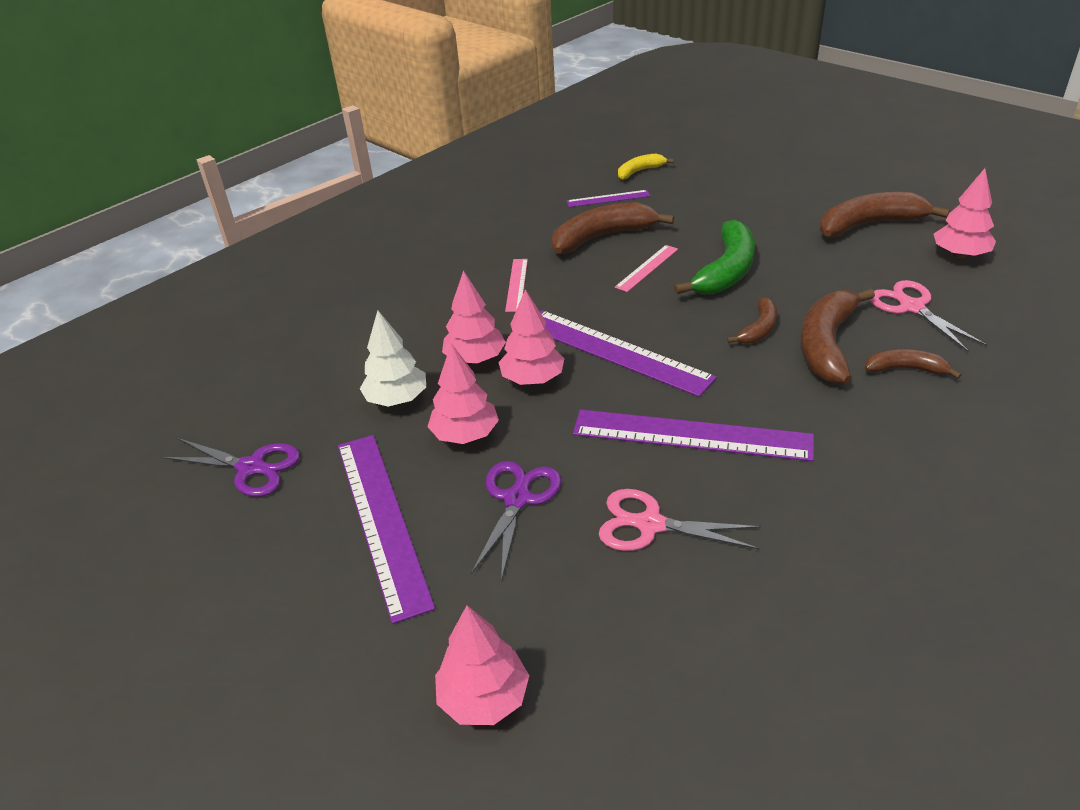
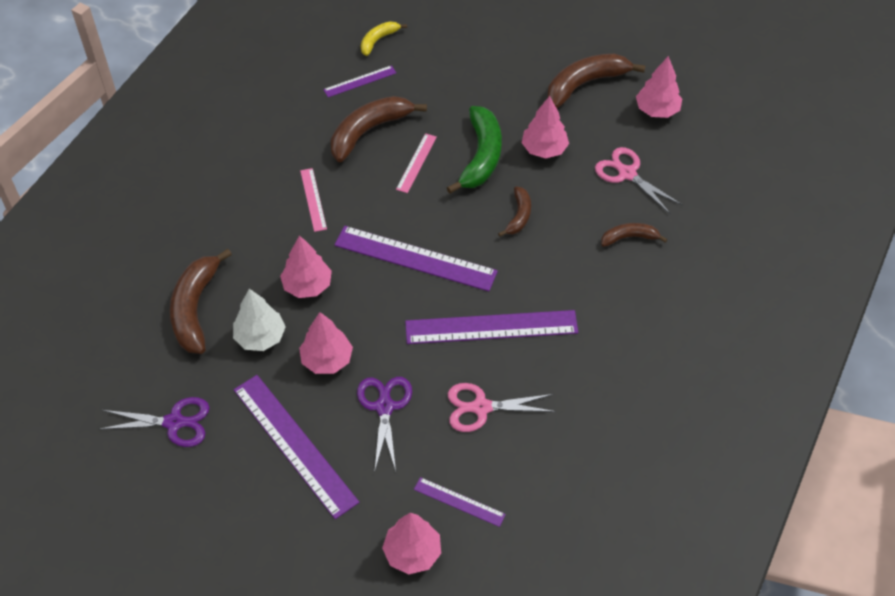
camera: 20 degrees left, 15 degrees up
pink tree [498,289,565,385] -> pink tree moved to [522,96,569,159]
brown banana [801,289,875,383] -> brown banana moved to [170,249,232,354]
none -> purple ruler [414,477,506,527]

